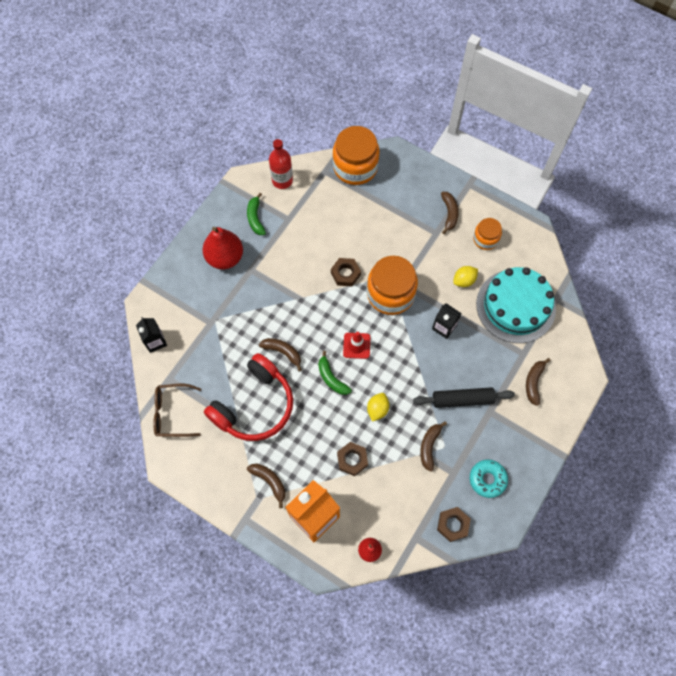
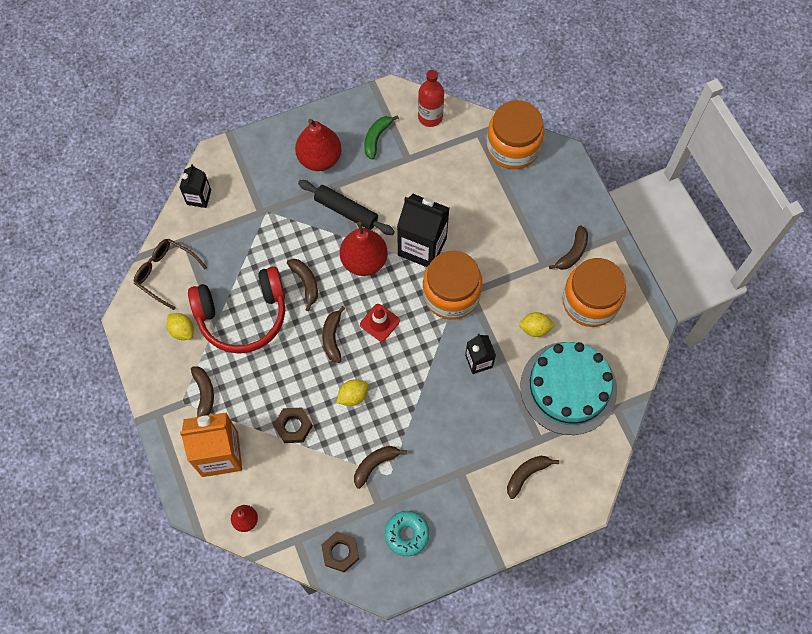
camera: 35 degrees right, 0 degrees up
green banana [318,351,352,395] -> brown banana [322,306,345,363]
brown nut [331,258,361,287] -> black carton [397,194,449,267]
black rolling pin [413,387,515,408] -> black rolling pin moved to [298,180,395,235]
orange jar [473,218,502,250] -> orange jar [562,258,626,327], size x1.81
none -> yellow lemon [166,313,194,340]
none -> red pear [340,222,388,276]

